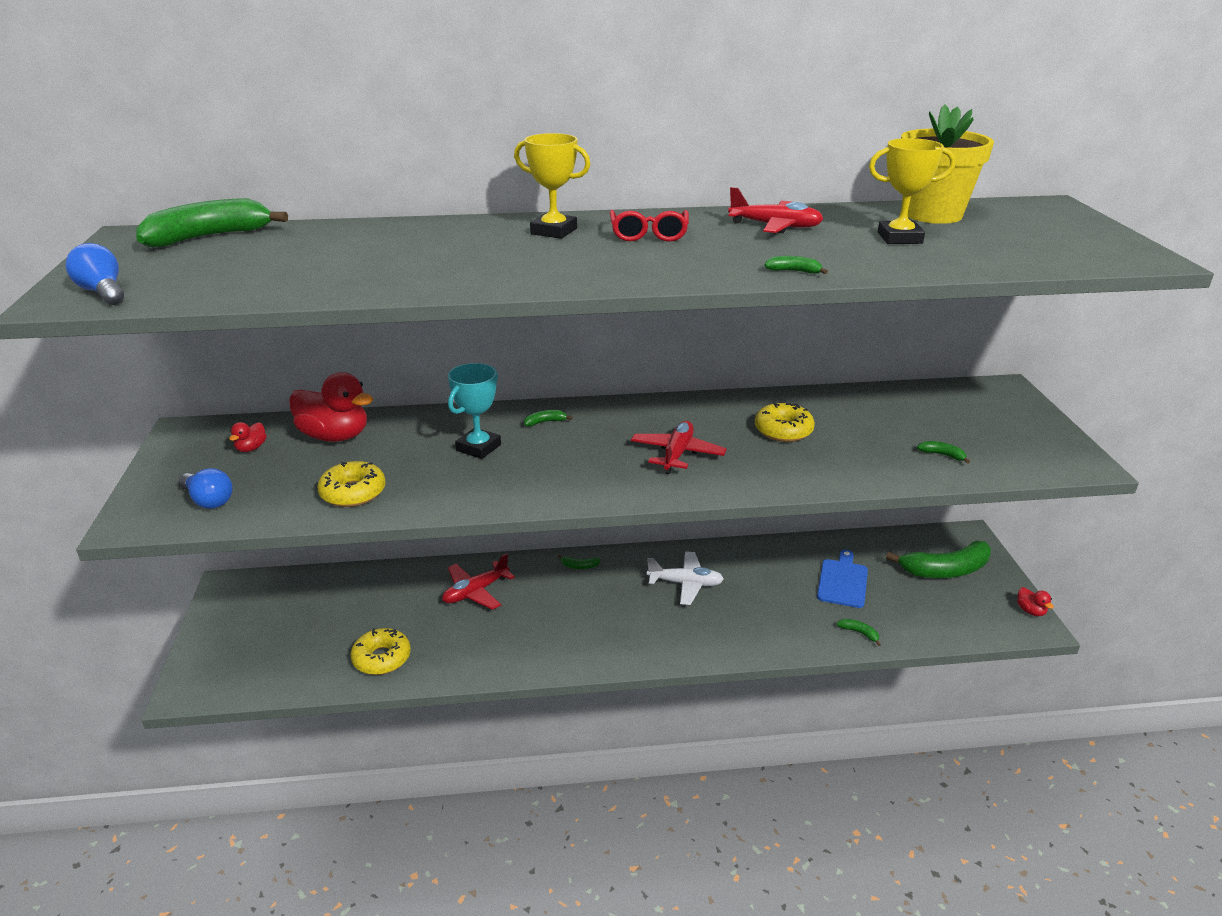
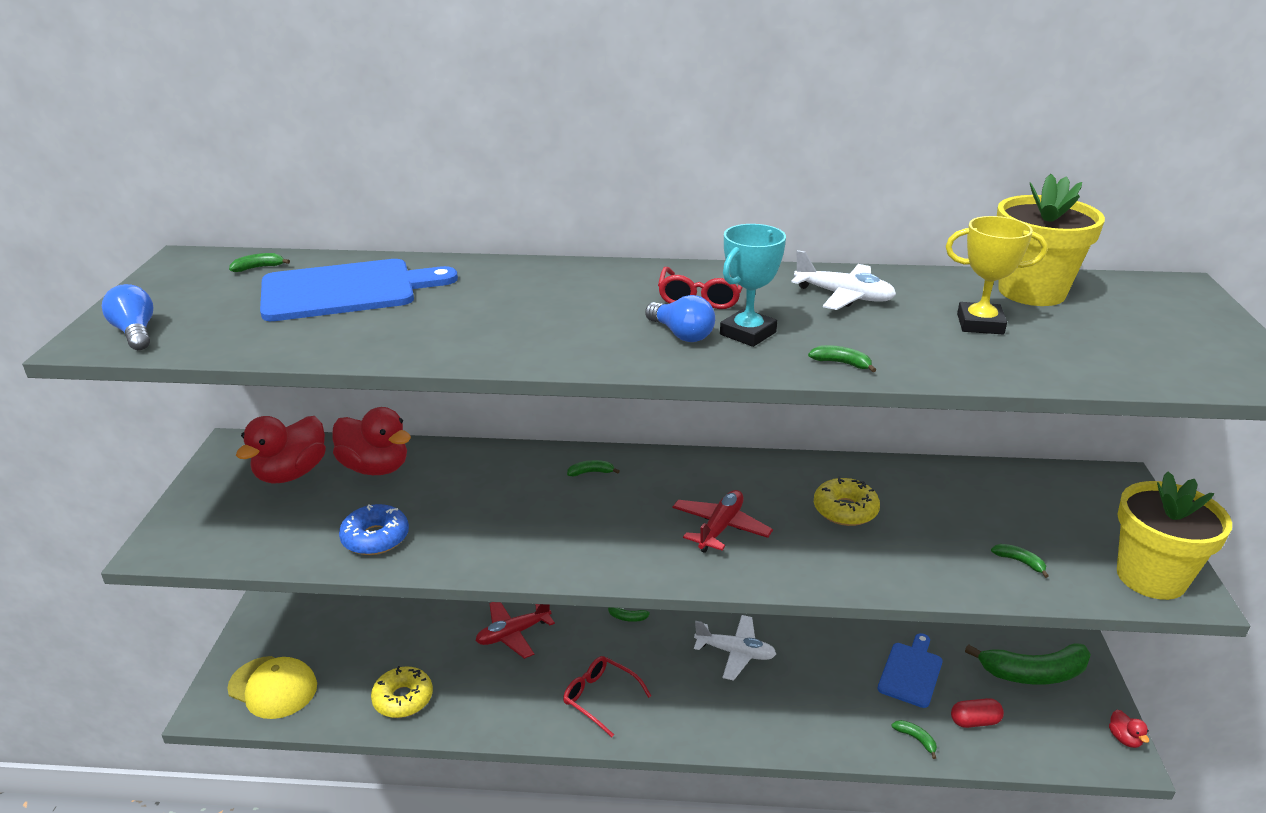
camera: 10 degrees right, 0 degrees up
green banana [136,198,288,248] -> green banana [229,253,290,272], size x0.40
blue light bulb [179,468,233,509] -> blue light bulb moved to [645,295,715,342]
red duck [229,422,267,452] -> red duck [236,416,326,484], size x2.21
yellow donut [317,461,386,507] -> blue donut [339,504,409,555]
turquoise trophy [448,363,501,459] -> turquoise trophy moved to [720,224,786,347]
yellow trophy [514,133,590,239] -> none
red plane [728,187,823,233] -> white plane [791,250,896,310]
none -> yellow cap [227,656,317,719]
none -> blue cutting board [260,259,458,321]
none -> red glasses [563,656,651,737]
none -> red capsule [951,698,1004,728]
none -> yellow flower pot [1117,471,1232,600]

